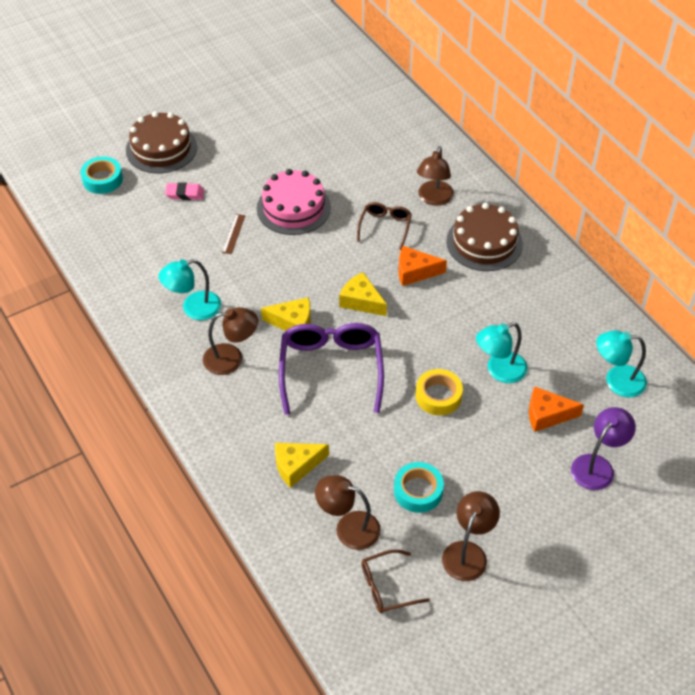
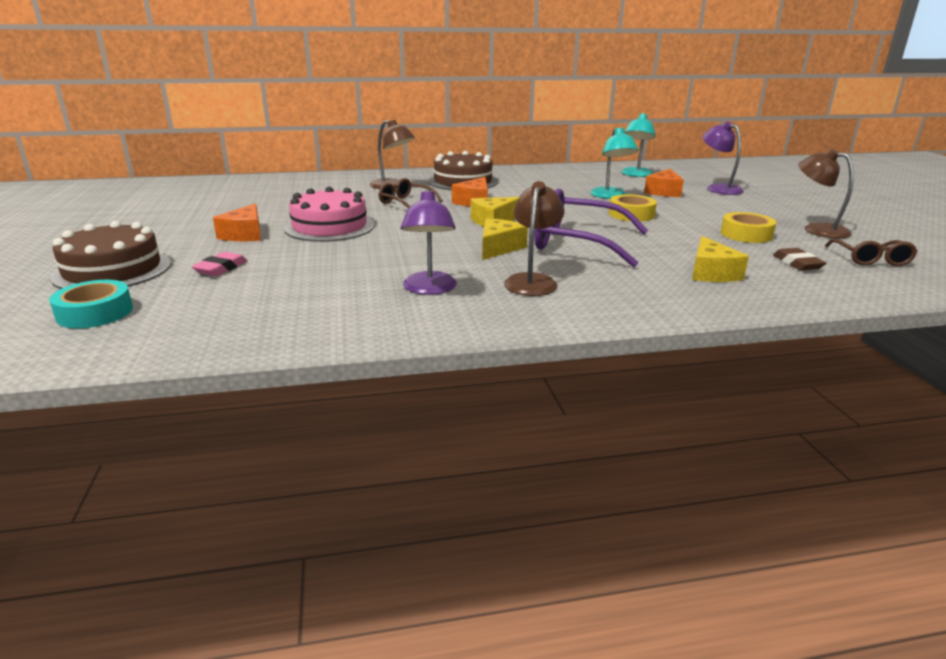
camera: 70 degrees left, 25 degrees down
turquoise lamp [159,259,222,320] -> purple lamp [401,189,457,295]
brown ruler [222,214,246,254] -> none
brown lamp [315,475,381,550] -> brown eraser [773,248,826,270]
turquoise tape [394,462,444,513] -> yellow tape [720,212,776,243]
none -> orange cheese [213,203,261,241]

